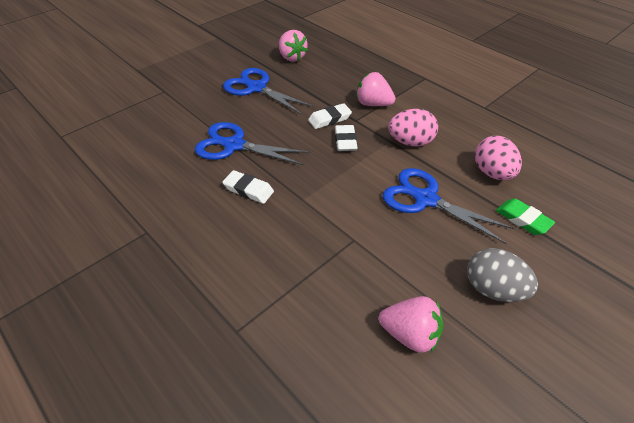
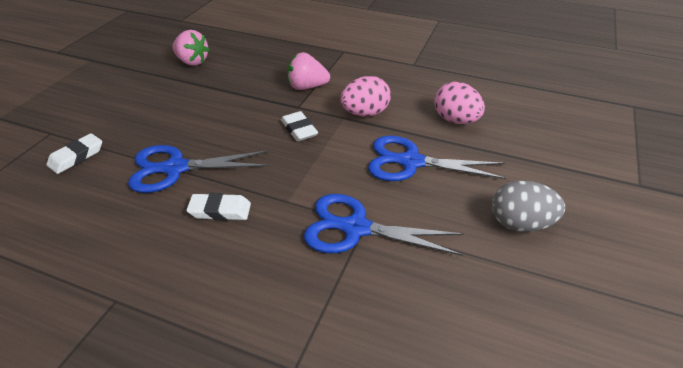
camera: 25 degrees left, 5 degrees down
blue scissors [223,68,314,115] -> blue scissors moved to [304,194,464,256]
white eraser [308,103,352,129] -> white eraser moved to [47,133,102,174]
pink strawberry [379,296,443,353] -> none
green eraser [496,199,555,235] -> none

